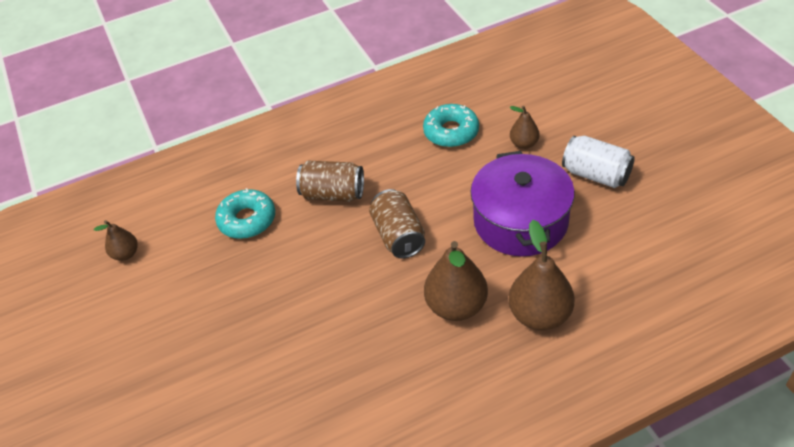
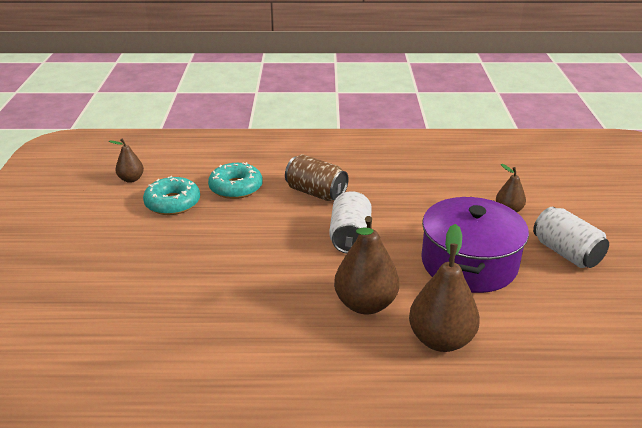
camera: 20 degrees right, 15 degrees down
brown can [369,189,425,259] -> white can [329,191,372,254]
turquoise donut [423,104,479,147] -> turquoise donut moved to [143,176,200,215]

